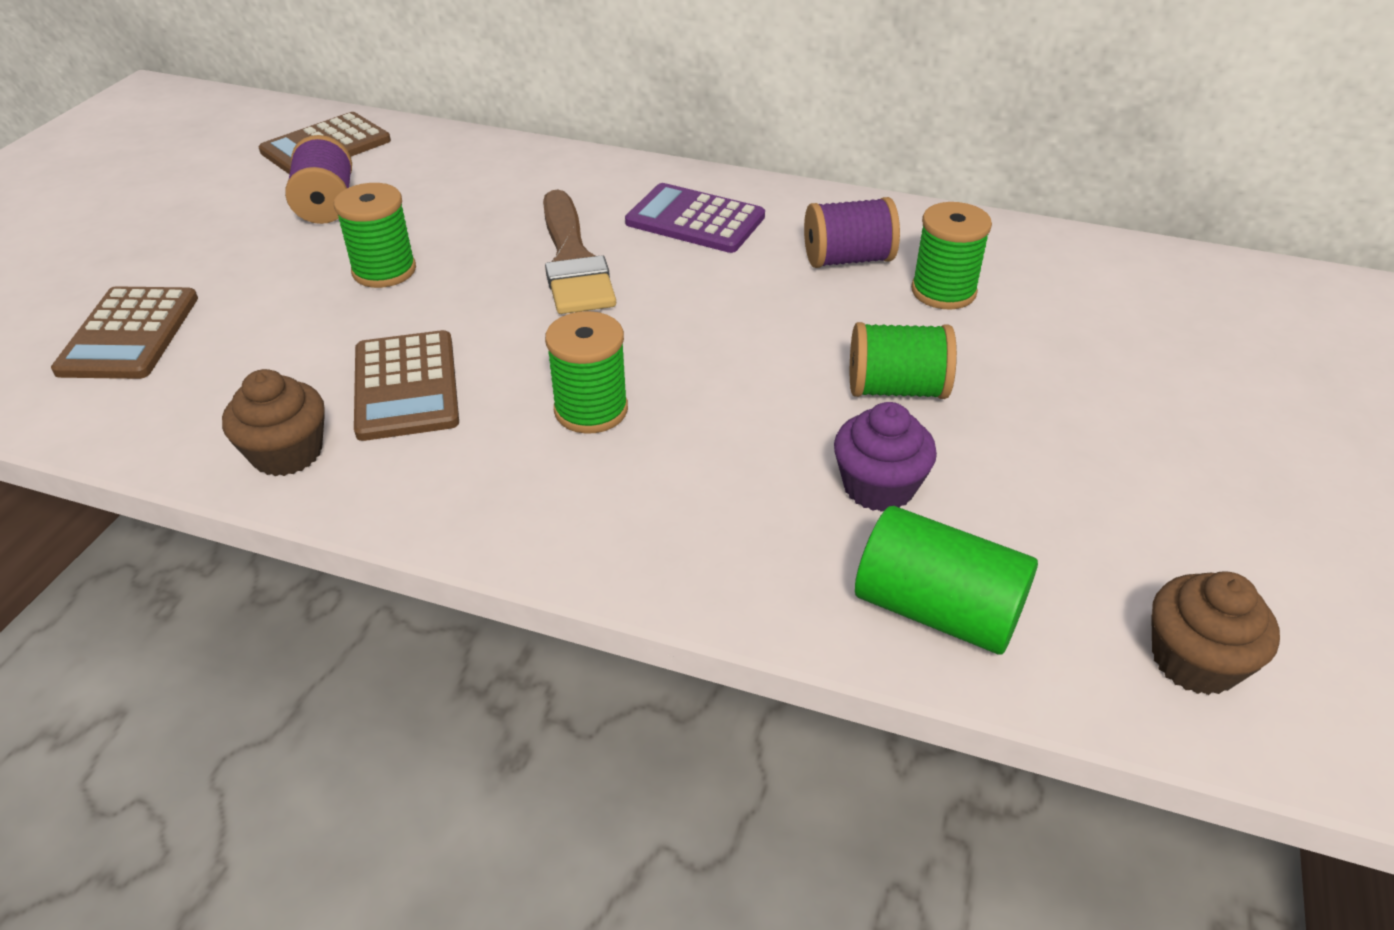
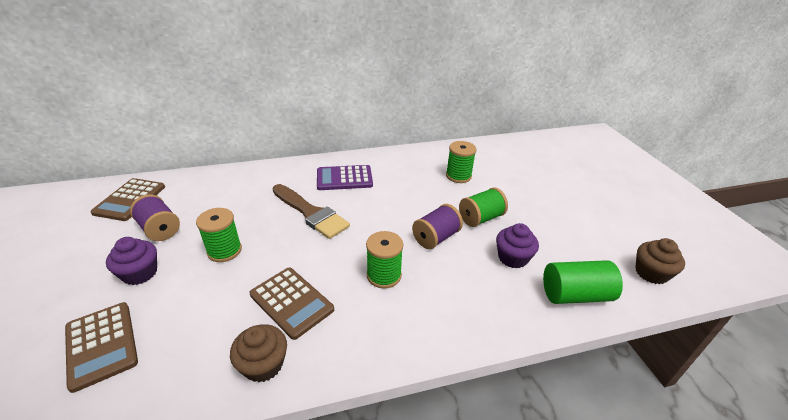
camera: 35 degrees left, 5 degrees down
purple spool [804,197,900,268] -> purple spool moved to [412,204,463,249]
none -> purple cupcake [106,237,157,285]

